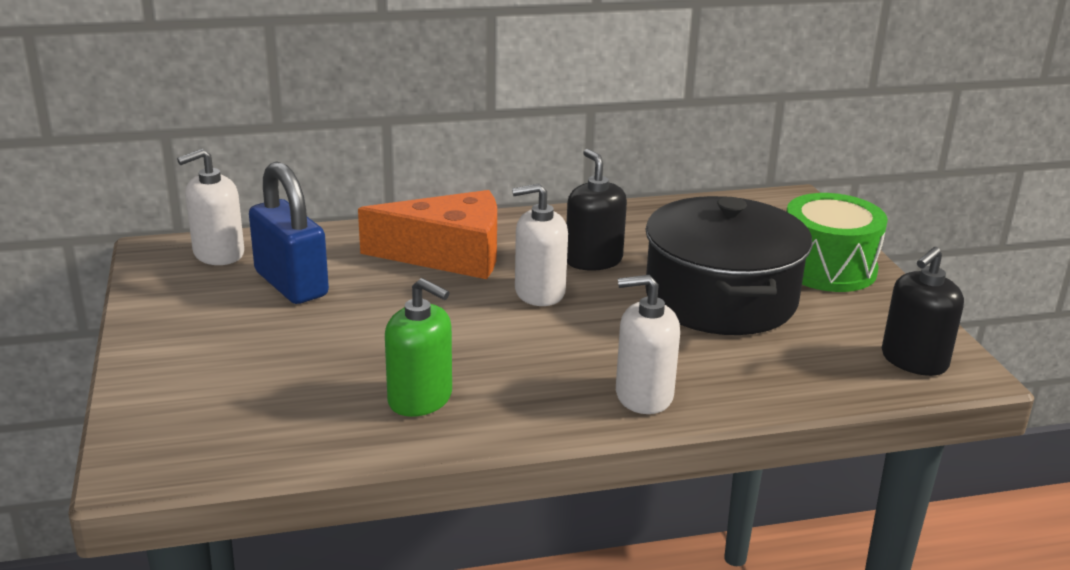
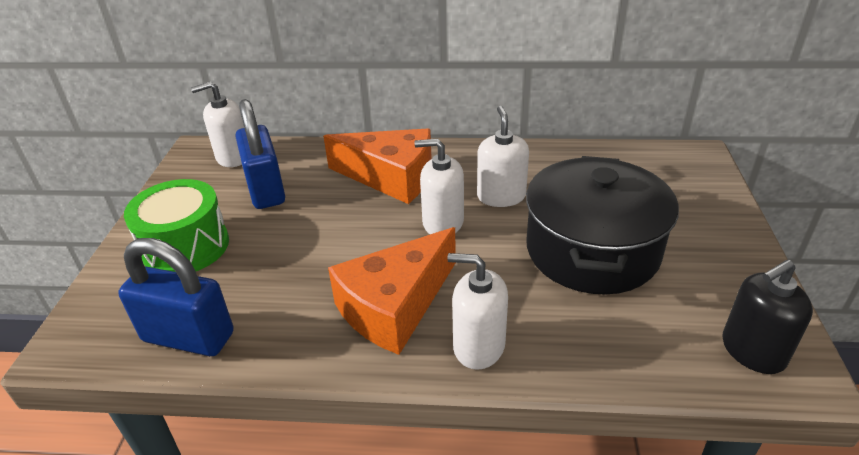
camera: 20 degrees right, 10 degrees up
green soap dispenser [385,278,452,417] -> none
black soap dispenser [567,149,627,271] -> white soap dispenser [477,106,529,207]
green drum [786,193,888,292] -> green drum moved to [124,179,229,272]
none -> blue padlock [118,238,234,356]
none -> orange cheese [328,227,456,355]

